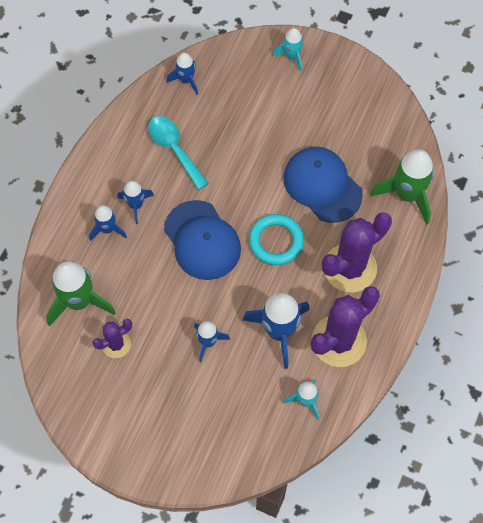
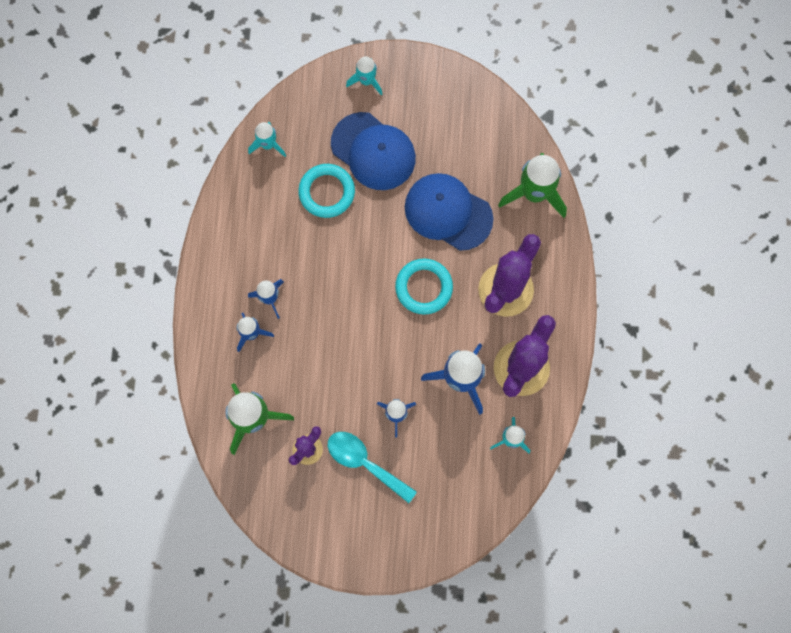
camera: 20 degrees left, 10 degrees up
turquoise spoon [148,116,209,190] -> turquoise spoon moved to [328,432,417,503]
blue cap [164,200,241,280] -> blue cap moved to [331,112,416,190]
blue rocket [167,53,198,95] -> turquoise rocket [248,122,286,157]
none -> turquoise ring [298,164,355,218]

